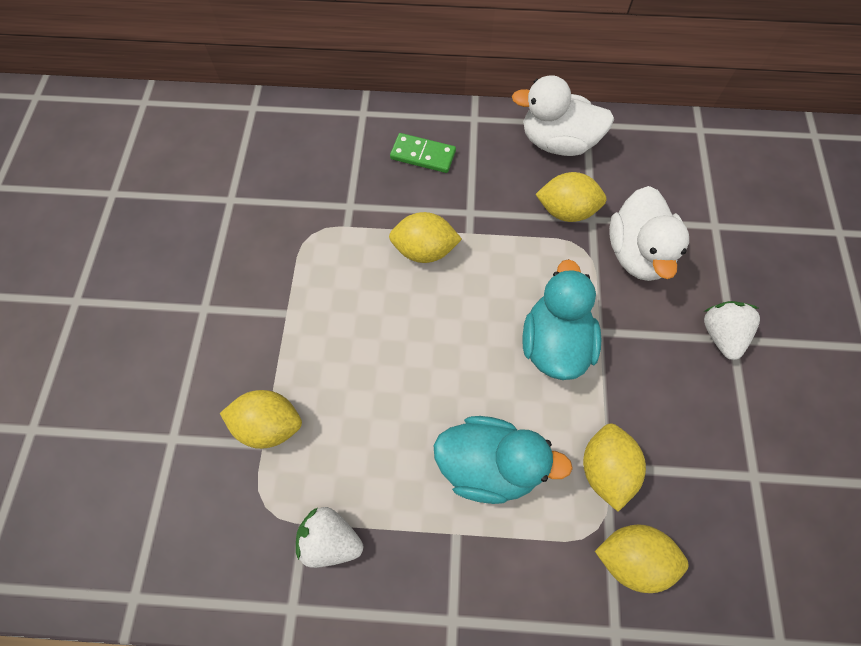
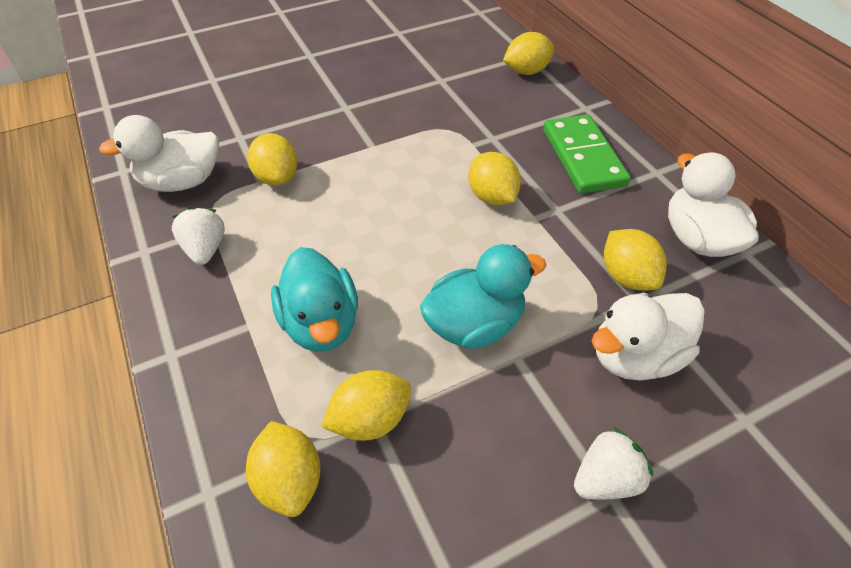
camera: 60 degrees right, 15 degrees down
green domino [390,133,456,173] -> green domino [543,114,630,194], size x1.68
none -> white duck [99,115,219,192]
none -> yellow lemon [503,32,555,75]

